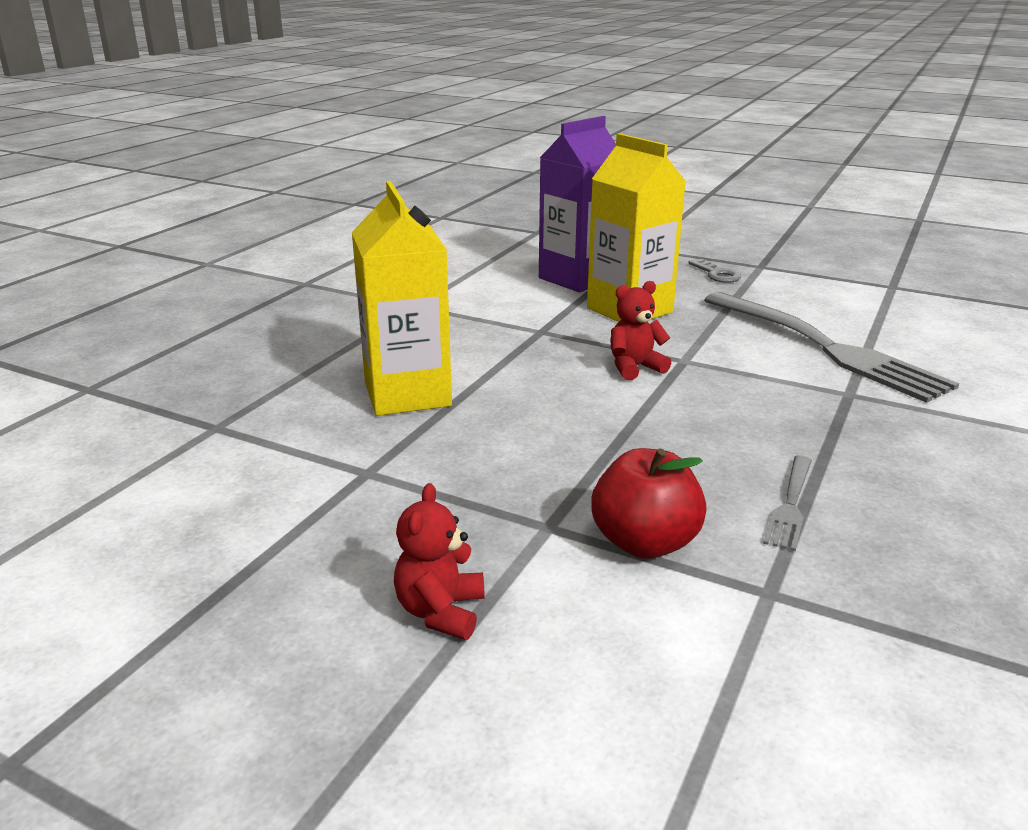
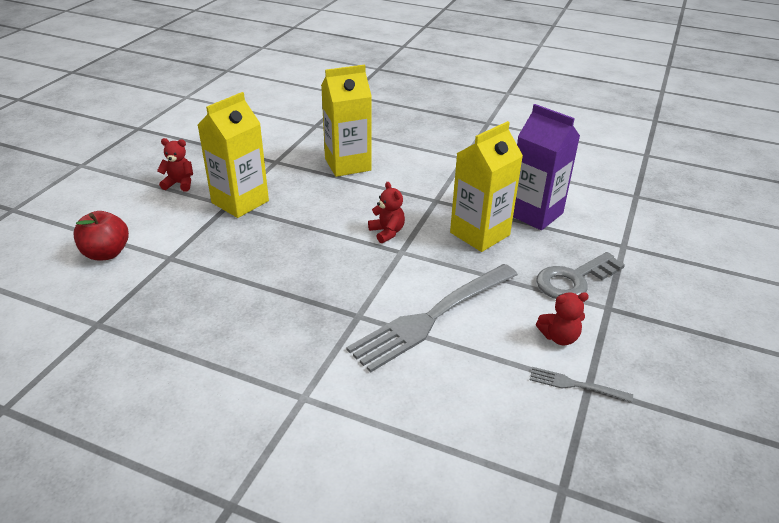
camera: 85 degrees right, 10 degrees up
red apple [591,448,706,559] -> red apple moved to [74,211,129,261]
grey key [689,259,741,283] -> grey key [536,252,625,299], size x1.83
grey fork [763,456,812,551] -> grey fork moved to [530,367,633,402]
none -> yellow carton [198,92,269,218]
none -> red teddy bear [536,292,589,345]

